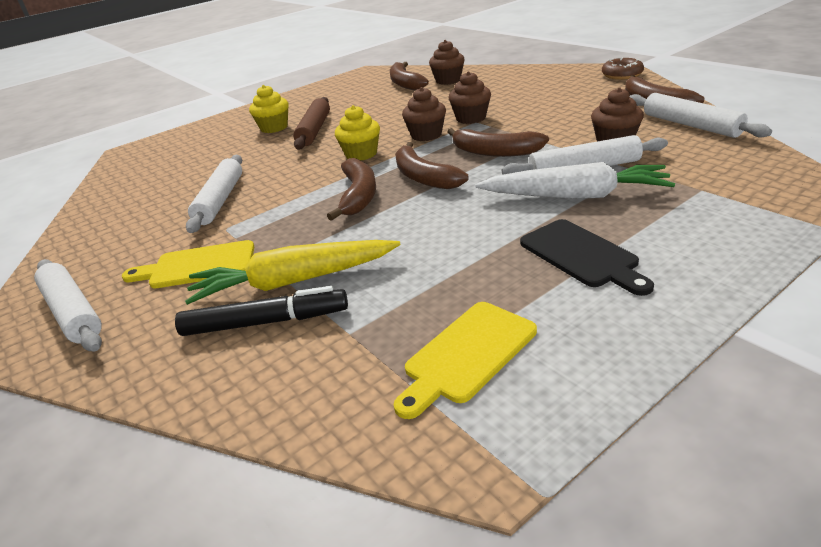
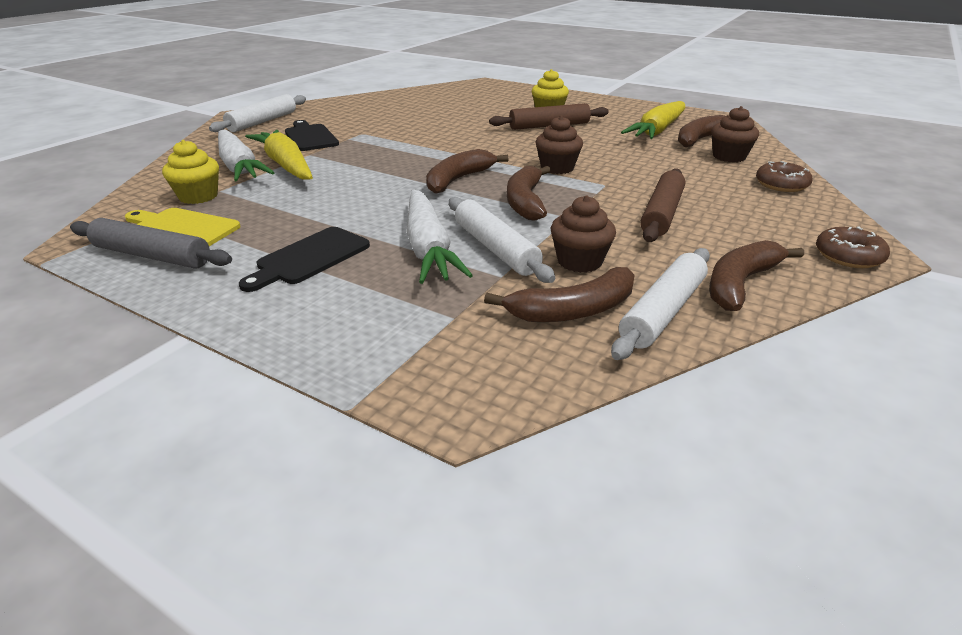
camera: 65 degrees right, 0 degrees up
yellow cutting board [122,240,254,288] -> black cutting board [285,120,339,151]
black marker [175,286,348,336] -> white carrot [218,130,275,181]
white rolling pin [186,155,242,233] -> none
brown banana [327,158,376,221] -> brown banana moved to [484,267,635,322]
yellow cupcake [335,105,380,160] -> yellow cupcake moved to [162,140,219,204]
brown cupcake [449,71,491,124] -> none
none -> grey rolling pin [70,218,232,269]
none -> yellow carrot [621,101,685,139]
none -> brown rolling pin [640,168,685,242]
none -> brown donut [756,161,813,192]

